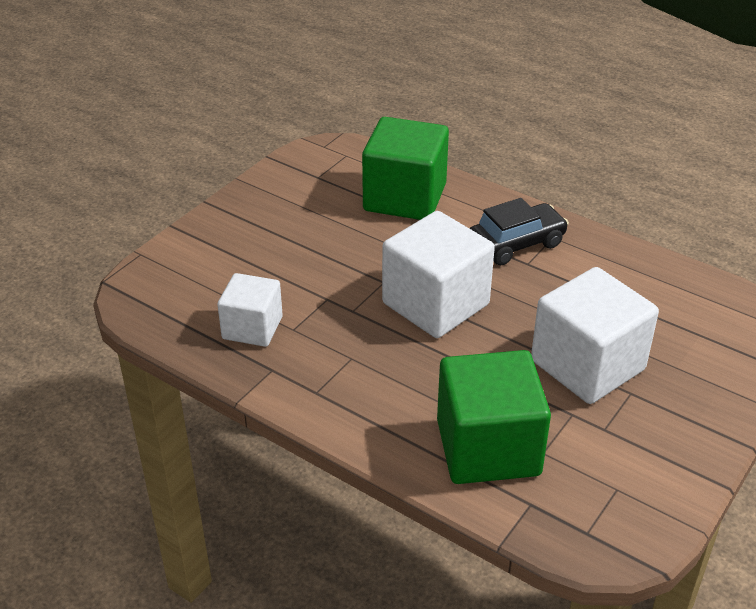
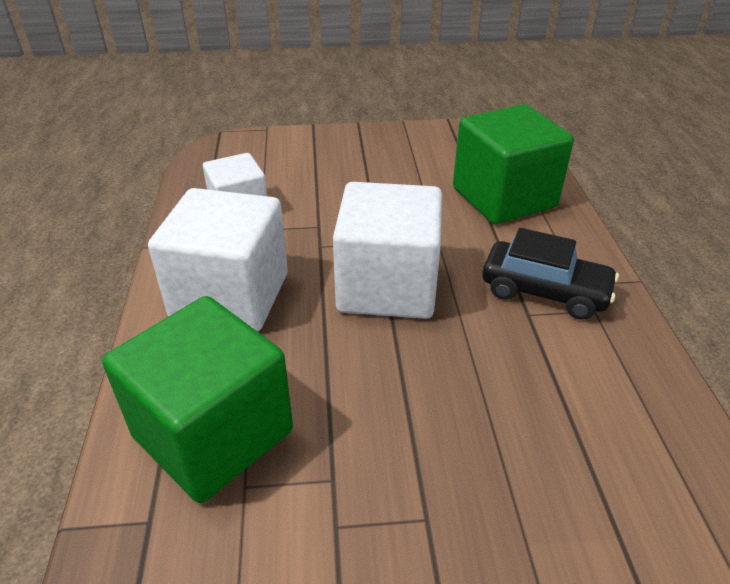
camera: 50 degrees right, 0 degrees up
white cube [531,267,659,404] -> white cube moved to [148,188,288,332]

